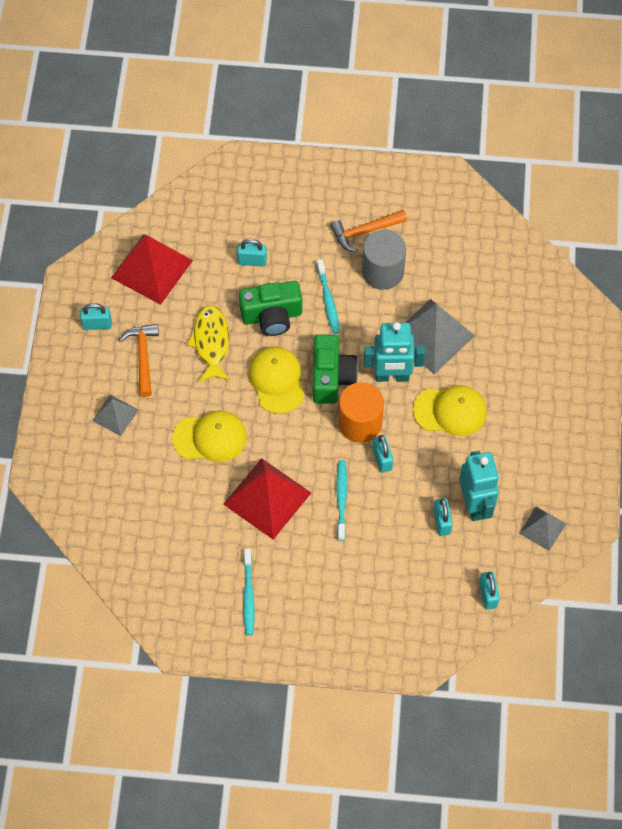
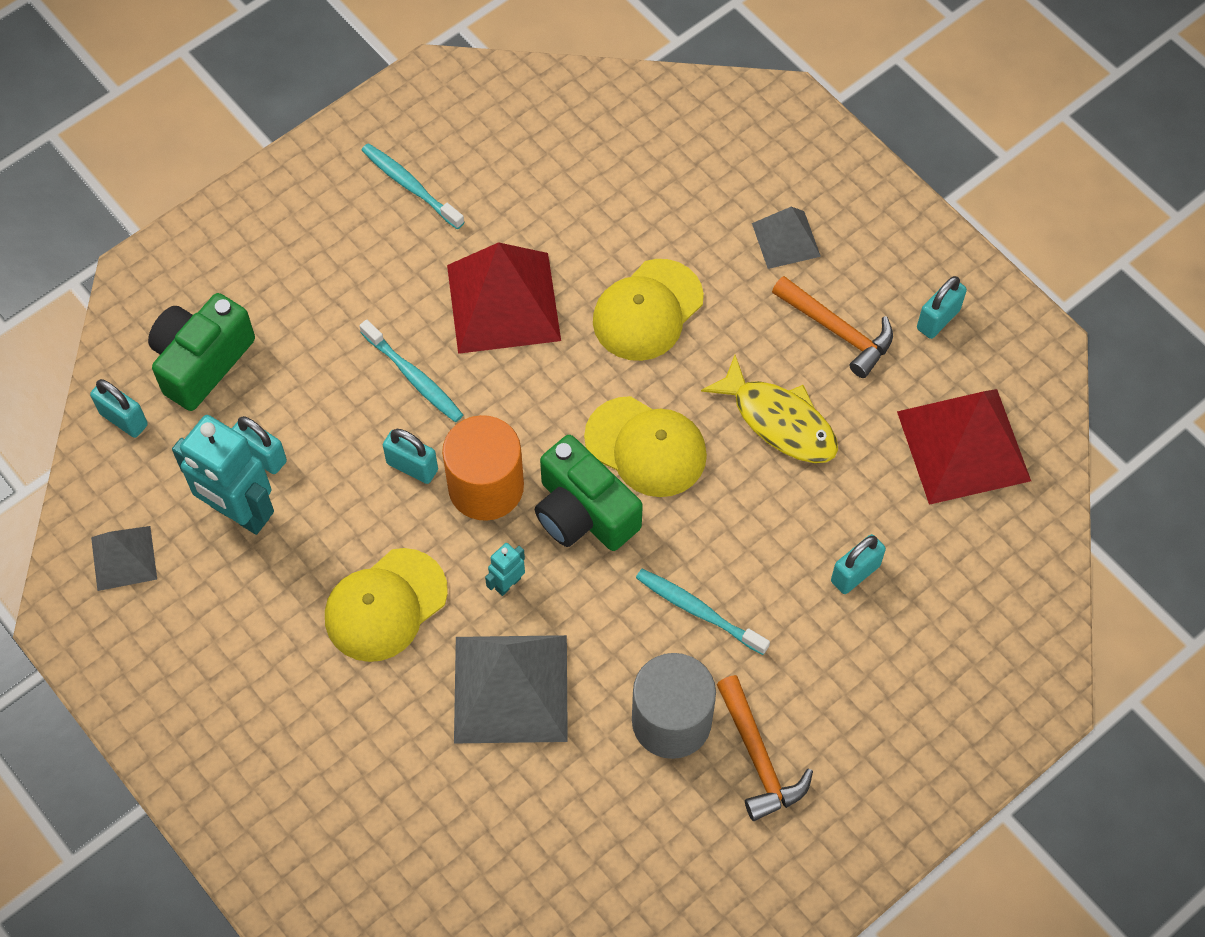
camera: 135 degrees right, 0 degrees up
green camera [239,281,302,336] -> green camera moved to [148,293,255,411]
orange hammer [330,210,407,253] -> orange hammer turned 135 degrees clockwise [717,675,813,821]
turquoise robot [364,322,425,382] -> turquoise robot [485,543,525,596], size x0.45

